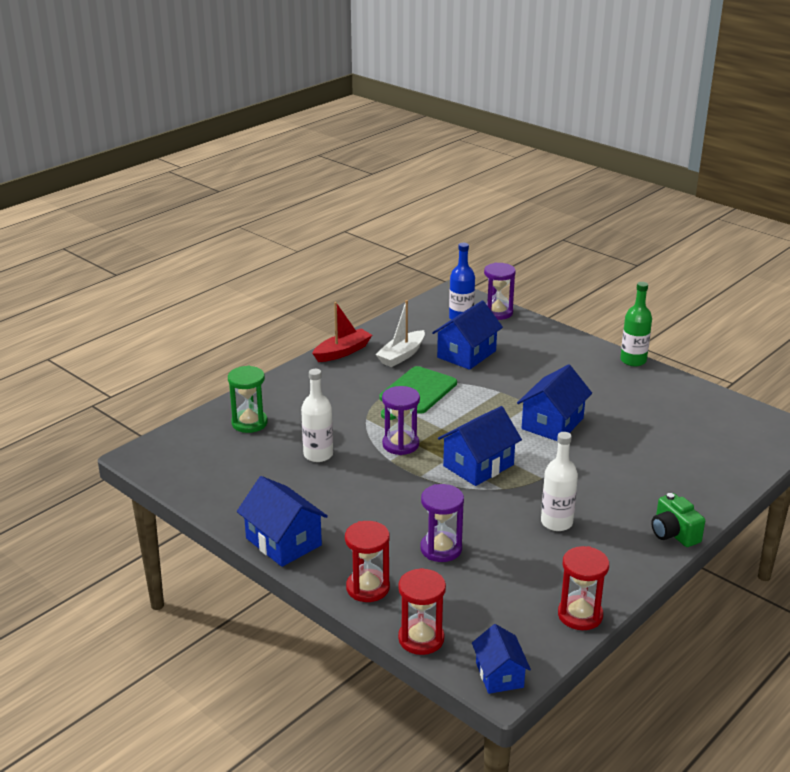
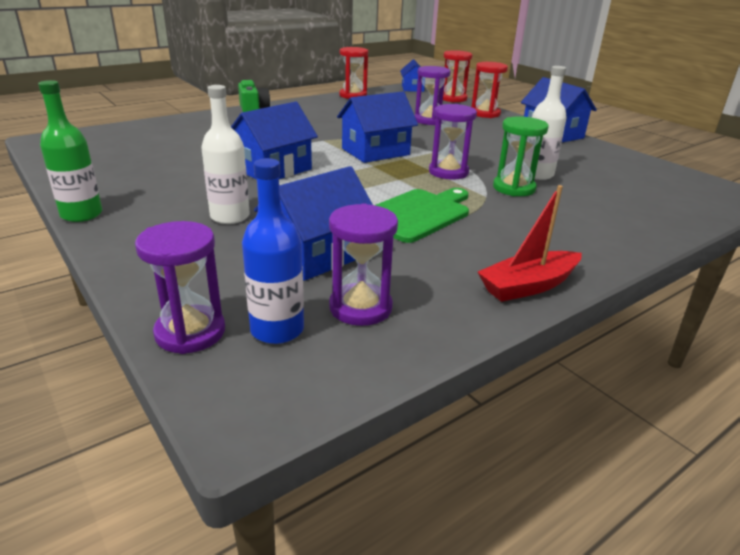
camera: 170 degrees left, 0 degrees up
green hourglass [228,366,268,433] -> green hourglass moved to [493,116,549,196]
white boat [375,300,425,367] -> none
white bottle [541,432,578,531] -> white bottle moved to [201,85,250,224]
none -> purple hourglass [329,203,398,326]

